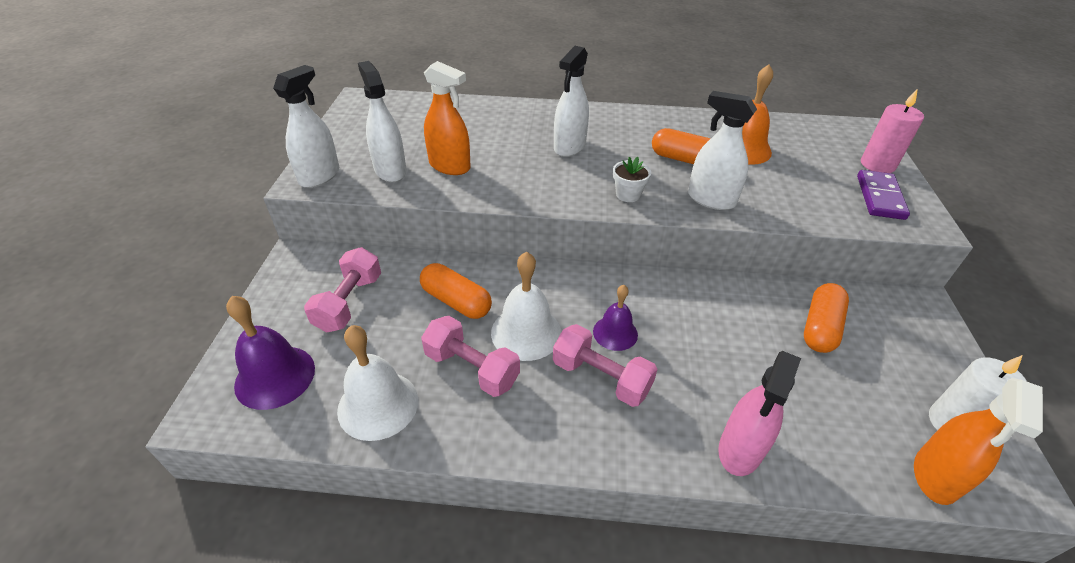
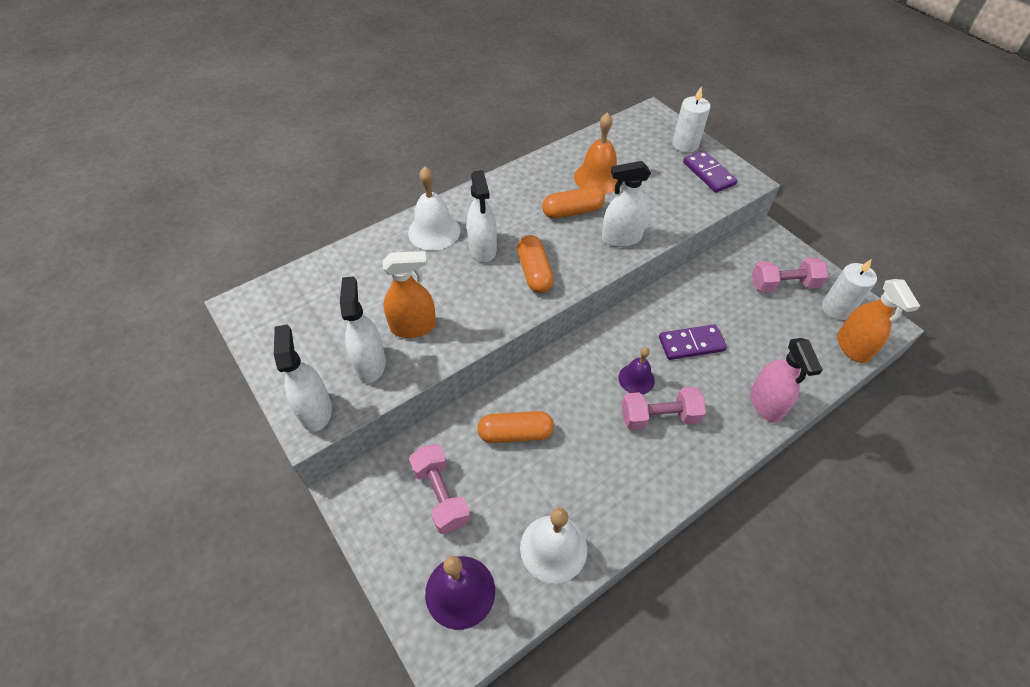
camera: 40 degrees left, 10 degrees up
white spray bottle [358,61,407,182] -> white spray bottle turned 60 degrees clockwise [340,277,386,383]
pink dumbbell [421,316,520,397] -> pink dumbbell moved to [752,257,828,293]
white bell [491,252,561,361] -> white bell moved to [408,167,460,251]
white flower pot [613,157,651,202] -> none
orange capsule [804,283,849,353] -> orange capsule moved to [517,235,554,293]
pink candle [861,88,924,173] -> white candle [672,86,710,153]
none -> purple domino [659,324,727,360]

